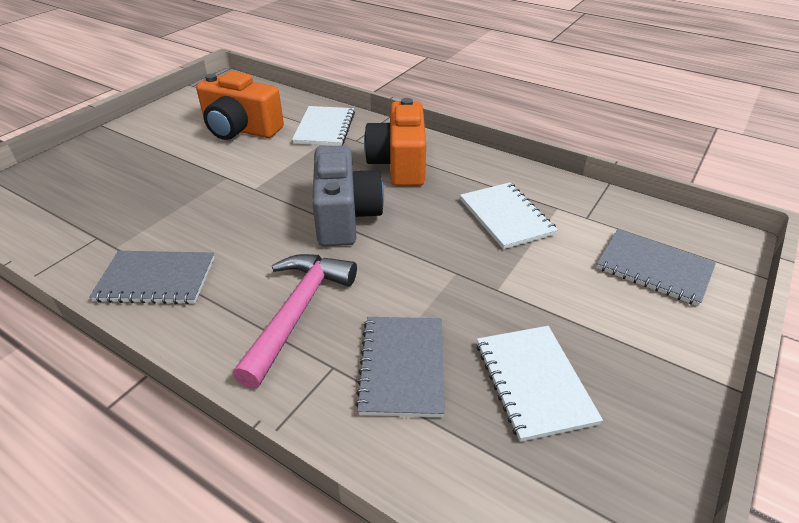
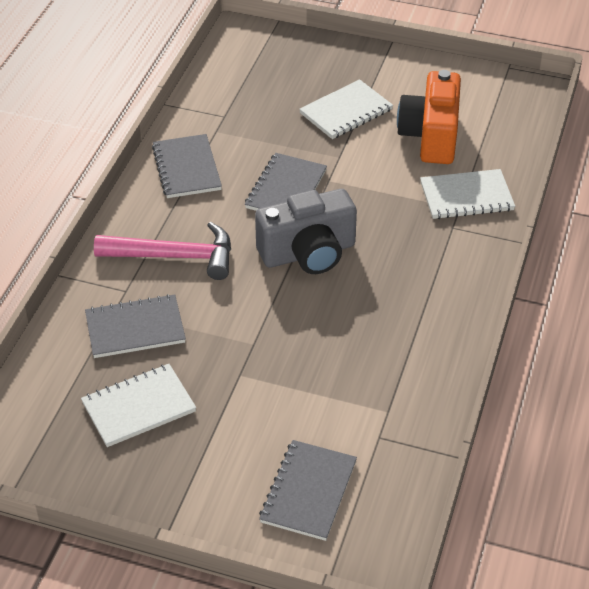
camera: 75 degrees right, 5 degrees up
orange camera [364,98,426,186] -> none
white notebook [460,182,558,249] -> white notebook moved to [299,79,393,139]
none -> grey notebook [245,153,327,211]

